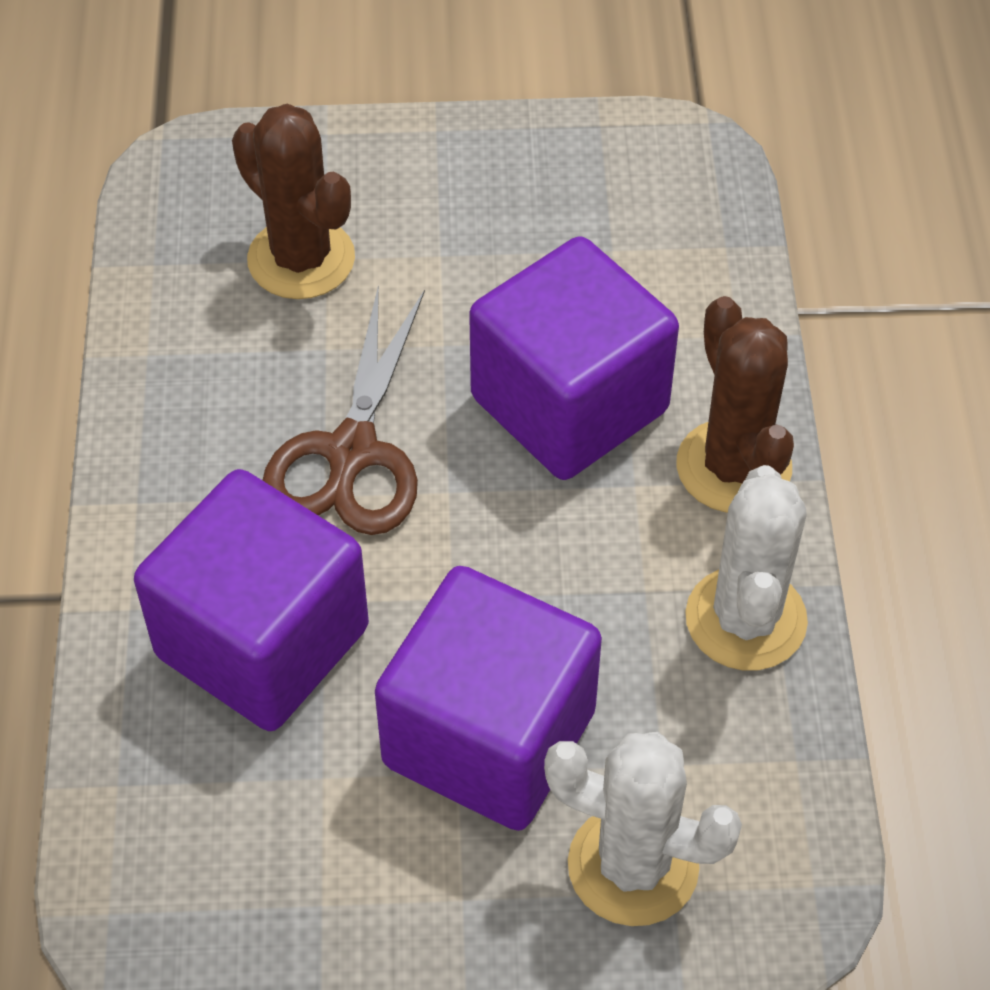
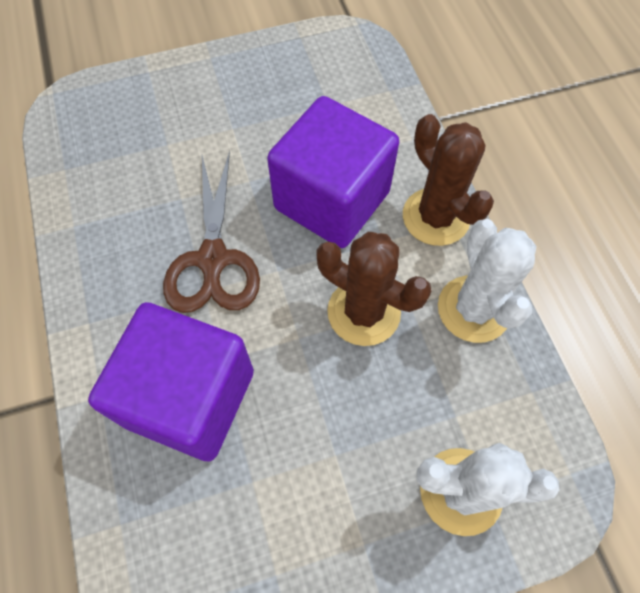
camera: 15 degrees left, 10 degrees up
brown cactus [232,104,355,299] -> brown cactus moved to [316,232,432,346]
purple cube [375,566,602,831] -> none

